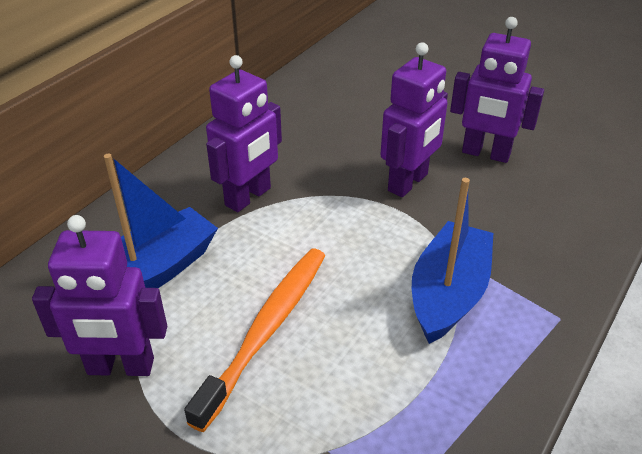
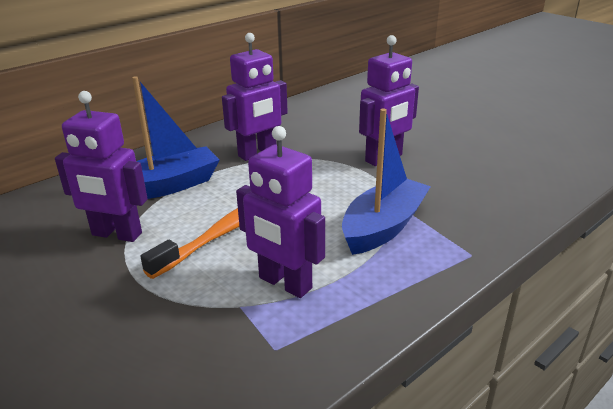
camera: 15 degrees right, 10 degrees down
purple robot [450,17,544,163] -> purple robot moved to [236,126,325,298]

